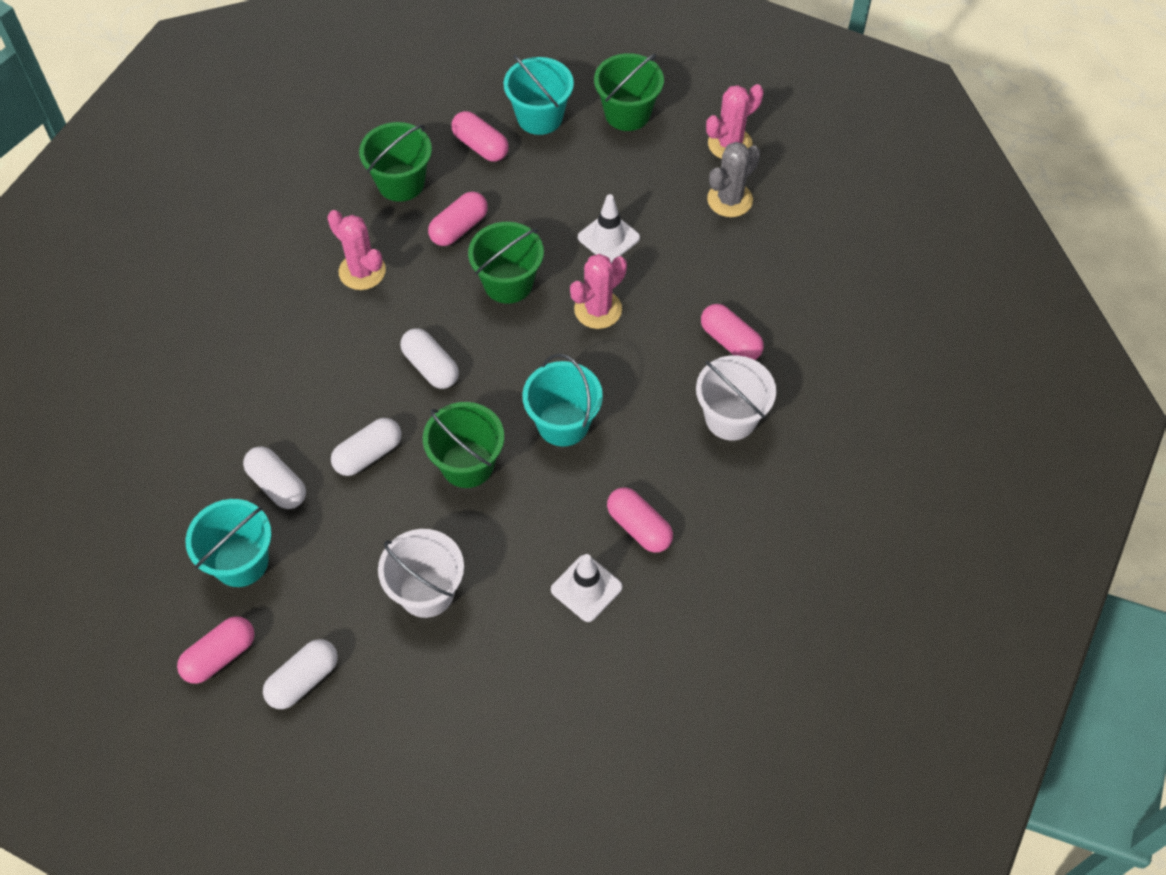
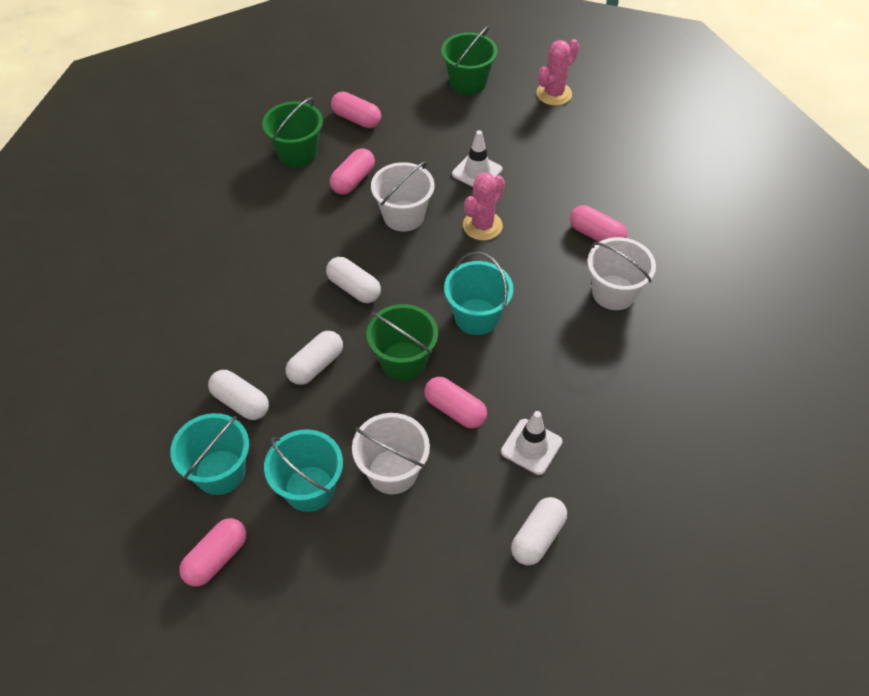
camera: 10 degrees left, 5 degrees down
white capsule [263,639,338,709] -> white capsule moved to [511,497,567,565]
pink cactus [327,210,386,290] -> none
green bucket [468,222,544,304] -> white bucket [371,161,434,231]
turquoise bucket [504,55,574,135] -> turquoise bucket moved to [264,429,343,512]
pink capsule [607,487,673,553] -> pink capsule moved to [424,377,487,429]
grey cactus [707,142,760,217] -> none

